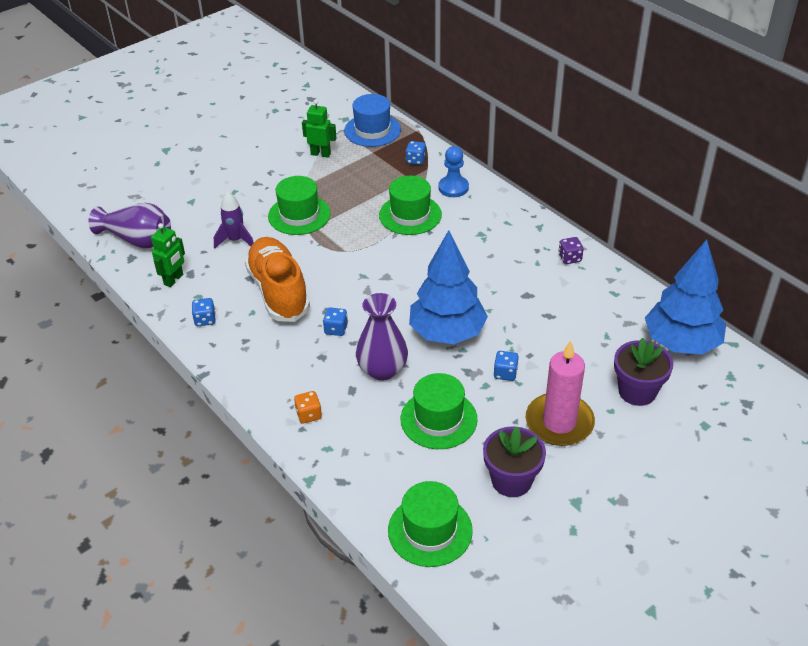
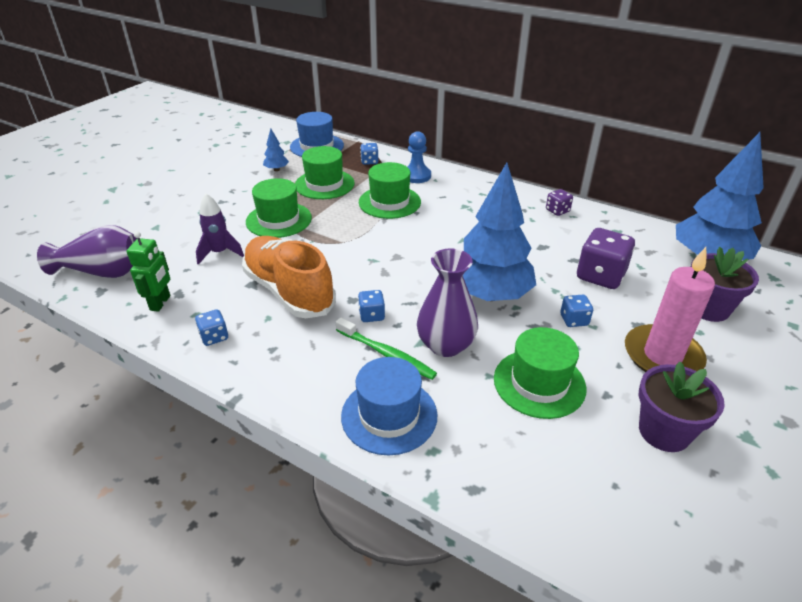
camera: 20 degrees left, 5 degrees down
orange dice [294,391,322,424] -> blue hat [341,357,438,455]
green robot [302,100,336,158] -> blue tree [263,129,289,171]
green hat [388,481,473,567] -> green hat moved to [295,146,355,199]
none -> green toothbrush [336,317,437,380]
none -> purple dice [577,228,635,289]

